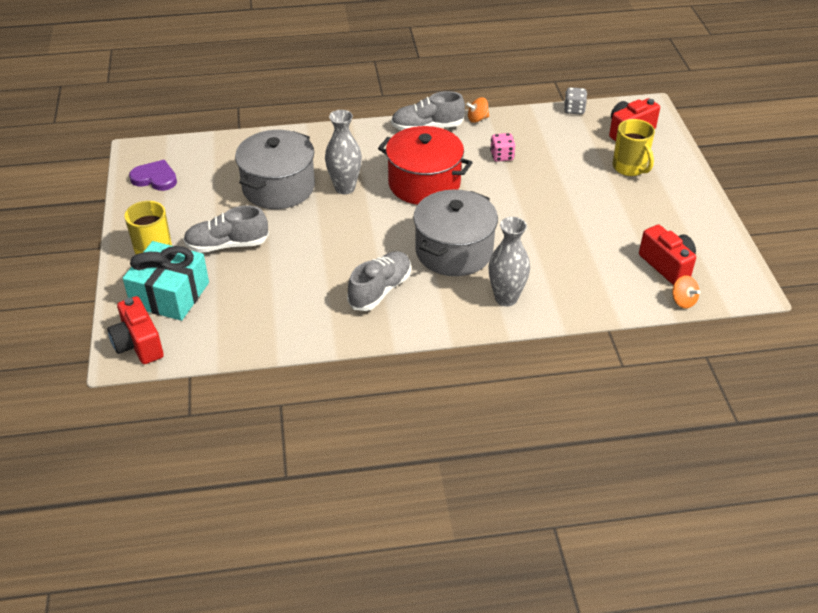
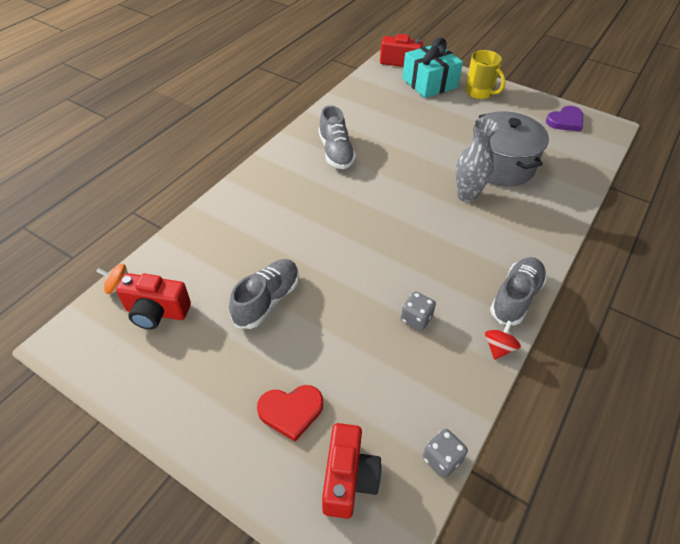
camera: 130 degrees right, 5 degrees up
grey shoe [183,205,269,253] -> grey shoe moved to [229,259,299,329]
red pot [378,126,473,205] -> none
grey pot [413,189,498,276] -> none
orange spinning top [466,97,489,123] -> red spinning top [485,321,521,360]
grey vase [488,217,530,307] -> none
pink dice [490,133,515,162] -> grey dice [400,291,436,331]
yellow mug [613,119,655,176] -> red heart [257,385,323,442]

